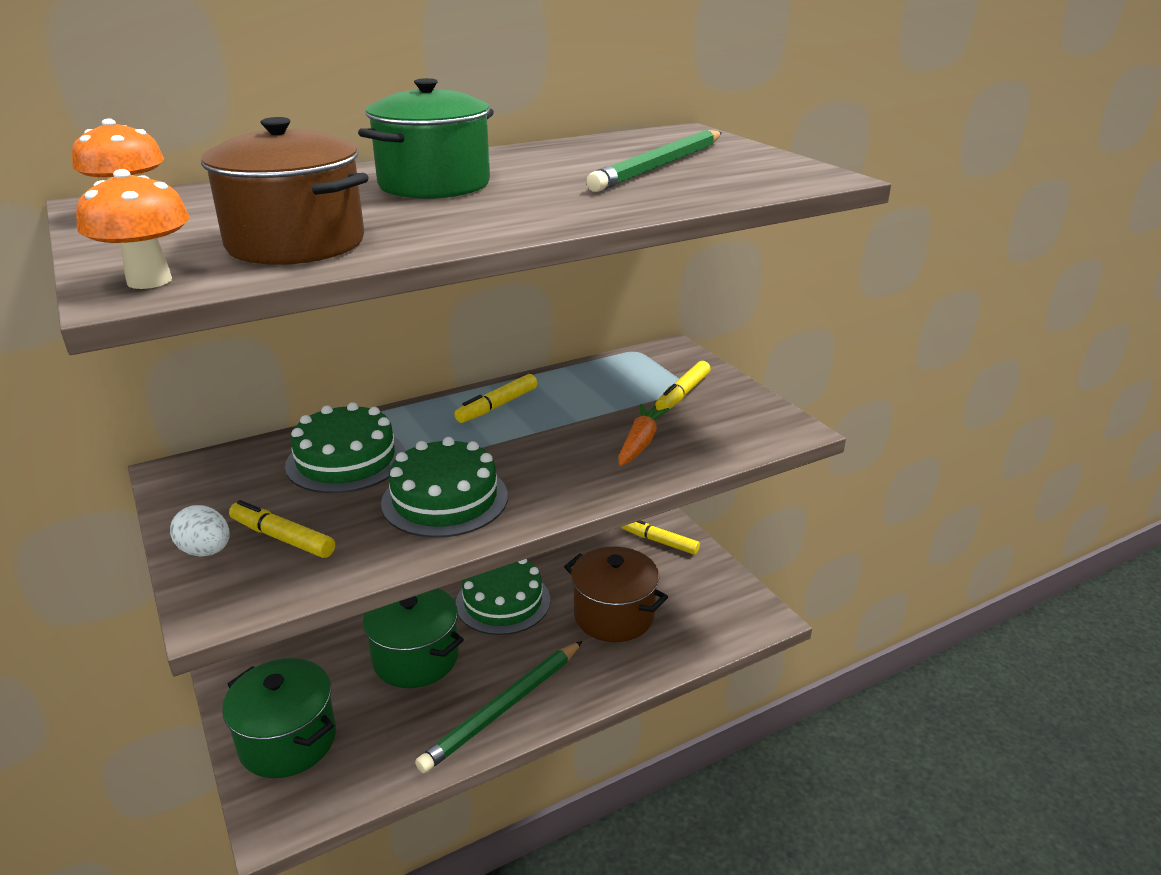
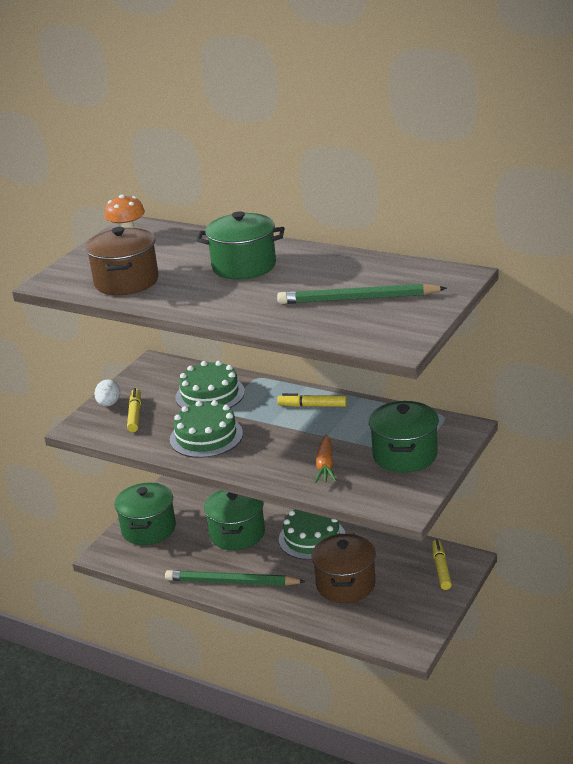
camera: 60 degrees right, 0 degrees up
orange mushroom [76,169,190,289] -> none
orange carrot [618,404,669,466] -> orange carrot turned 105 degrees clockwise [315,435,337,483]
yellow marker [655,361,711,411] -> green pot [369,401,439,473]

